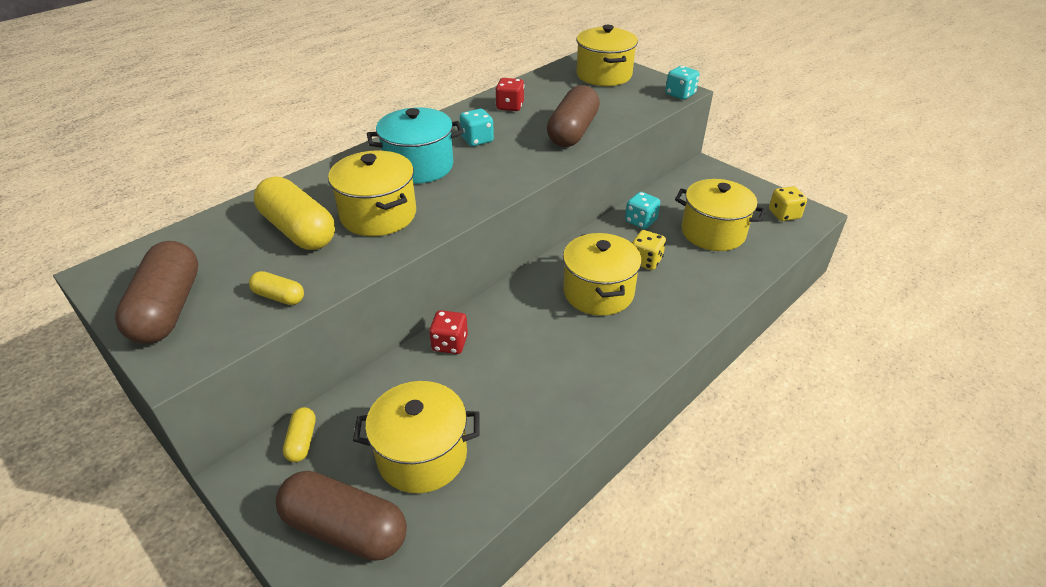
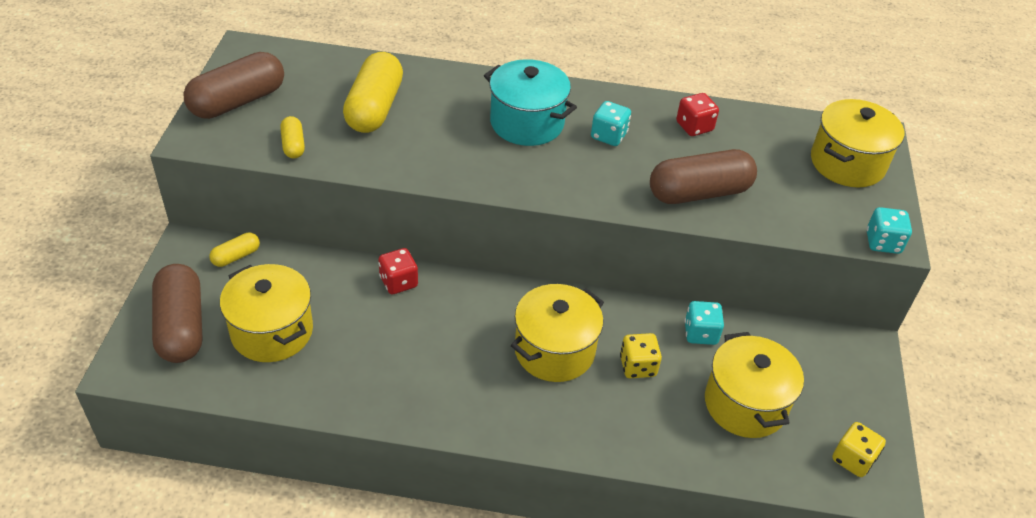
camera: 50 degrees right, 5 degrees up
yellow pot [328,150,416,236] -> none

